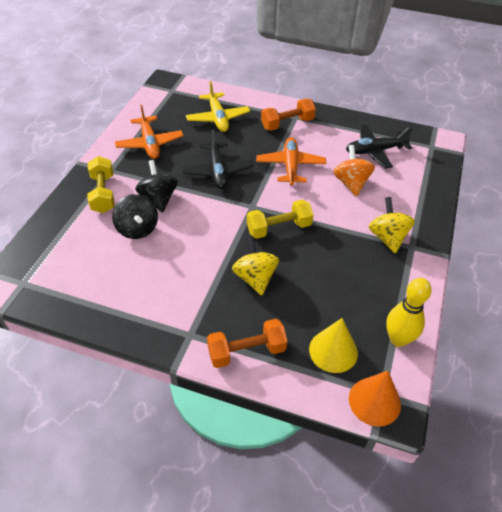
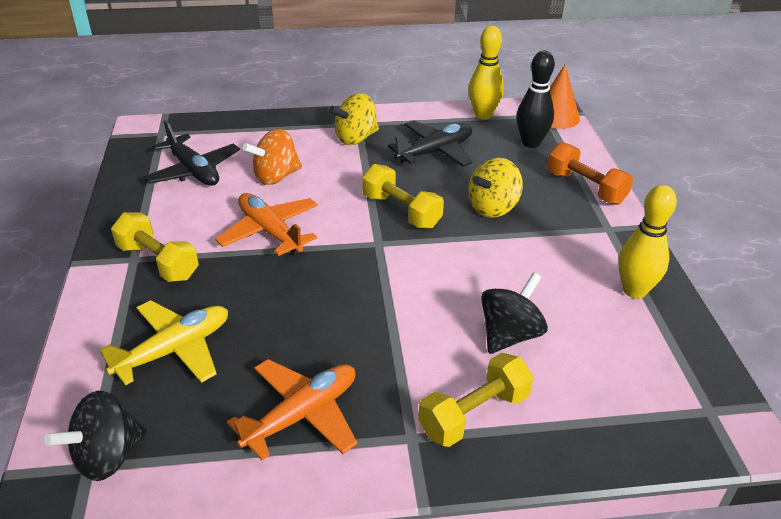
camera: 115 degrees left, 10 degrees down
black spinning top [135,160,178,213] -> black spinning top moved to [44,391,147,481]
black plane [182,130,253,189] -> black plane moved to [388,120,472,167]
orange plane [256,137,326,186] -> orange plane turned 75 degrees clockwise [215,193,318,256]
orange dumbbell [261,99,316,131] -> yellow dumbbell [111,212,199,282]
yellow cone [309,318,358,373] -> black bowling pin [516,51,555,148]
none -> yellow bowling pin [618,185,677,298]

